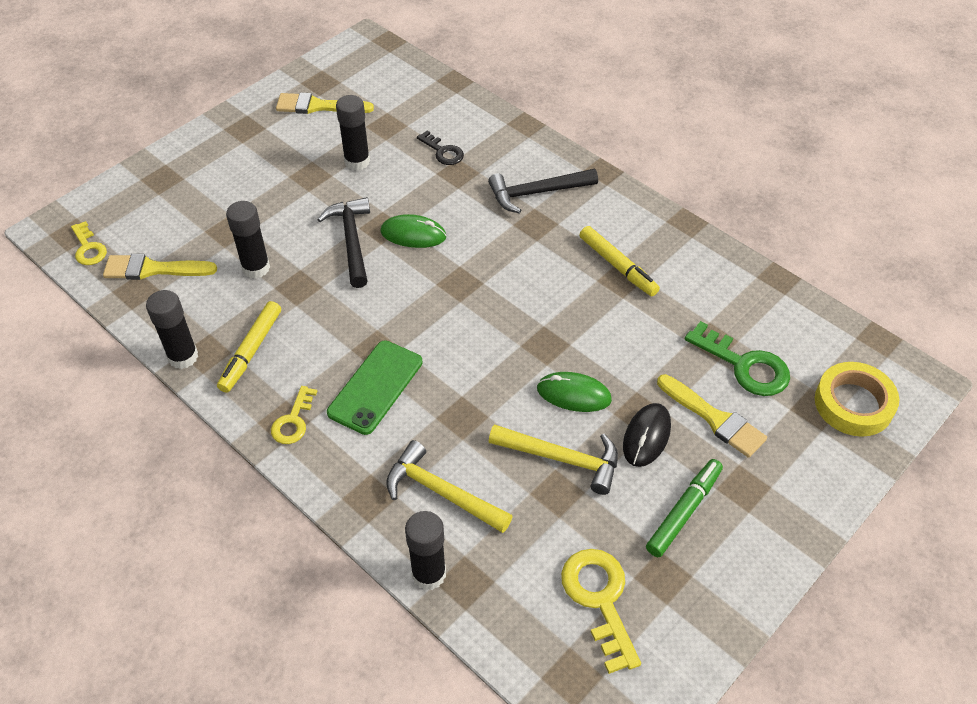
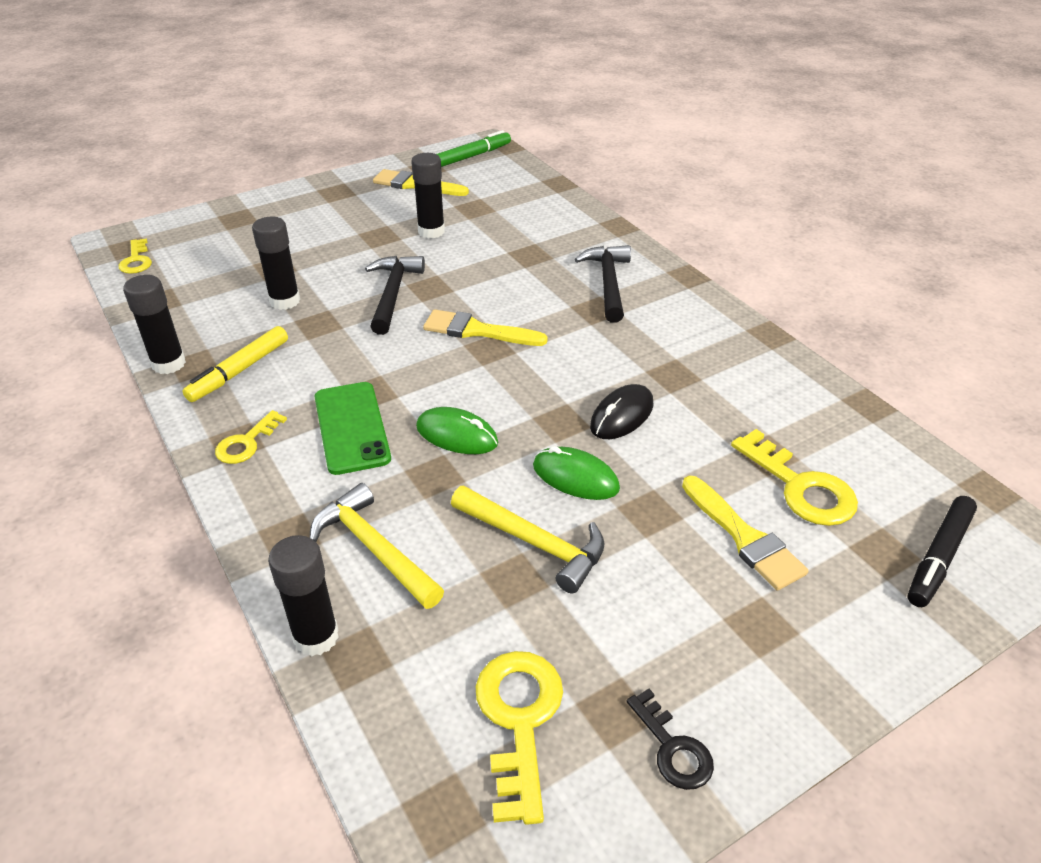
camera: 15 degrees right, 10 degrees down
yellow brush [103,254,217,280] -> yellow brush moved to [423,309,548,346]
green phone [327,340,423,435] -> green phone turned 60 degrees counterclockwise [315,382,391,475]
green mouse [381,214,447,248] -> green mouse moved to [416,407,498,454]
black key [417,131,464,165] -> black key moved to [627,689,714,790]
black hammer [488,169,598,214] -> black hammer turned 90 degrees clockwise [574,245,631,323]
yellow marker [580,226,660,296] -> none
black mouse [623,403,671,467] -> black mouse moved to [590,384,653,439]
green marker [646,459,723,557] -> green marker moved to [437,130,511,167]
green key [685,321,790,396] -> yellow key [731,429,858,526]
yellow tape [815,362,899,437] -> black marker [907,496,977,607]

